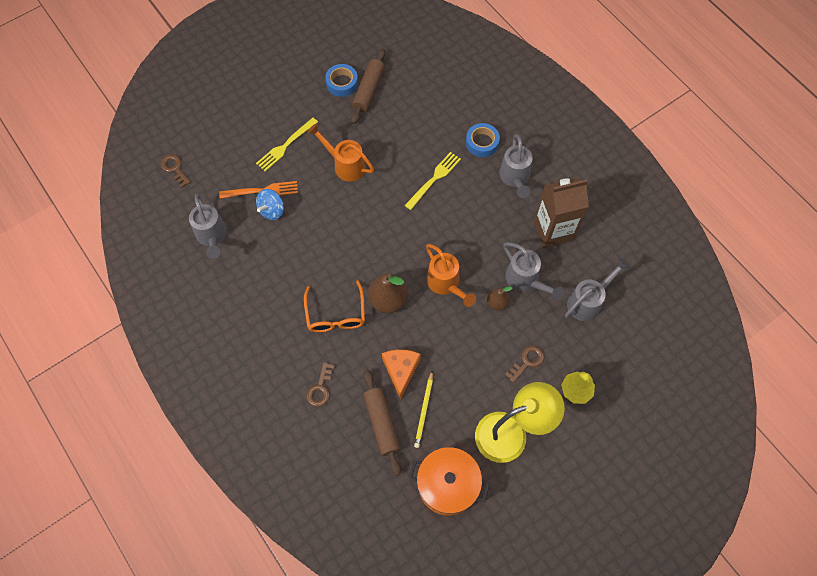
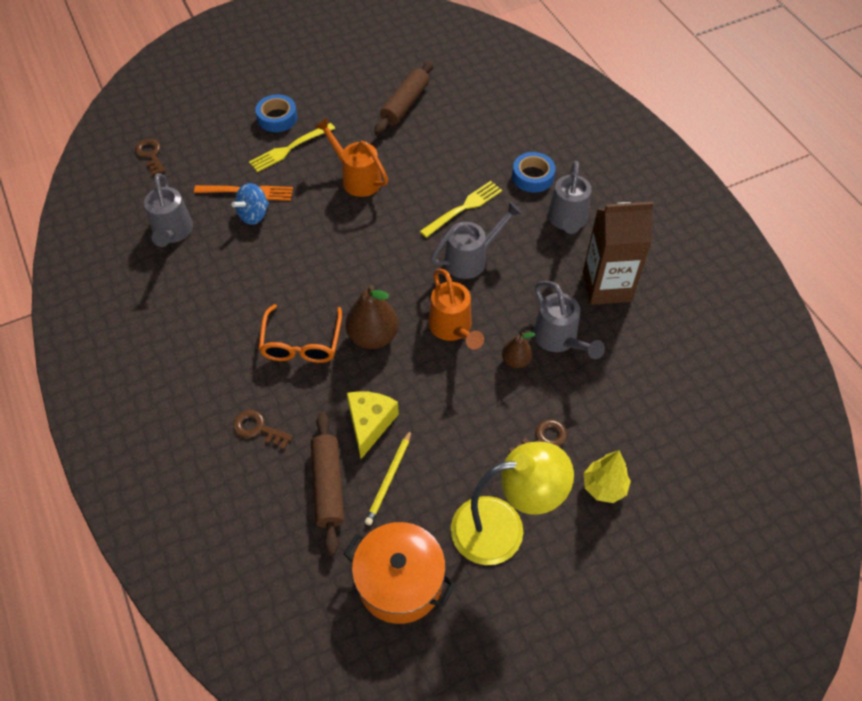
camera: 10 degrees right, 10 degrees down
brown key [306,362,335,407] -> brown key turned 90 degrees clockwise [233,410,293,449]
blue tape [325,64,358,97] -> blue tape moved to [255,94,297,132]
orange cheese [382,350,421,399] -> yellow cheese [347,391,399,459]
grey watering can [565,258,630,321] -> grey watering can moved to [431,201,522,279]

